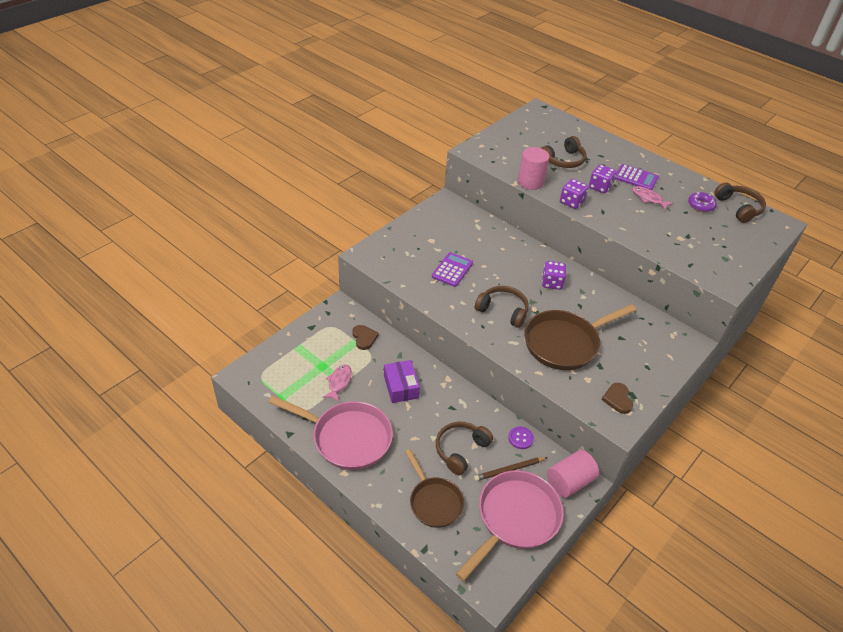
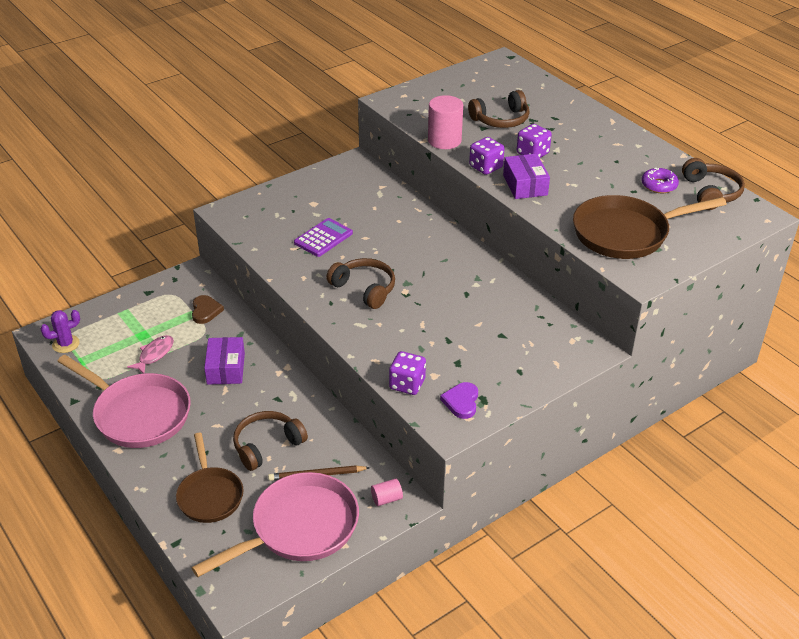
camera: 15 degrees right, 5 degrees down
purple button [508,426,534,449] -> none
brown pan [524,304,636,370] -> brown pan moved to [573,195,727,259]
purple dice [542,261,566,290] -> purple dice moved to [389,351,426,395]
pink cylinder [547,450,599,498] -> pink cylinder [371,478,403,506], size x0.52
brown heart [602,383,633,414] -> purple heart [440,382,478,419]
purple calculator [615,164,659,190] -> none
pink fish [632,186,673,210] -> none
none -> purple cactus [40,310,80,353]
none -> purple box [503,154,550,199]

